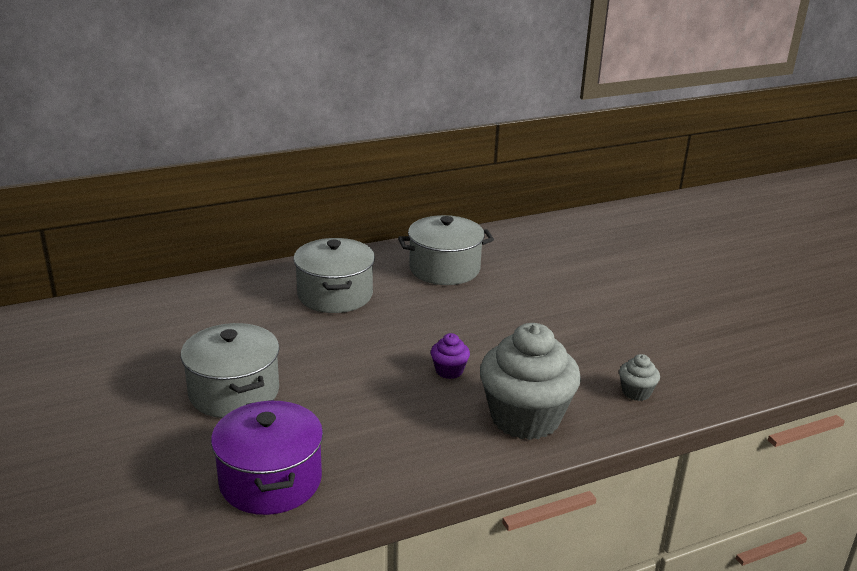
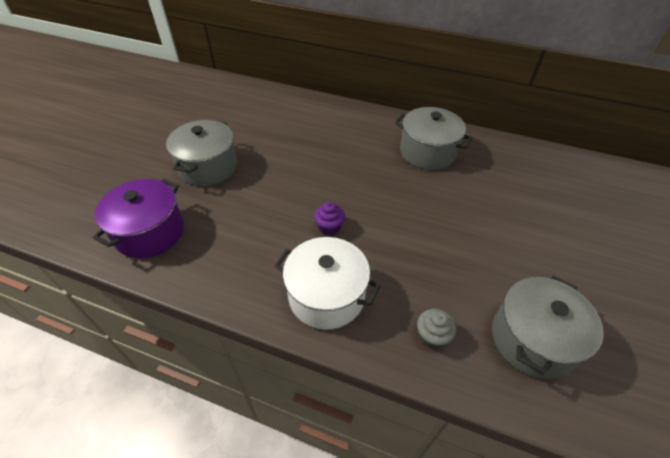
camera: 45 degrees right, 20 degrees up
grey pot [293,238,375,313] -> grey pot moved to [492,276,604,379]
grey cupcake [480,323,581,440] -> white pot [275,237,380,330]

